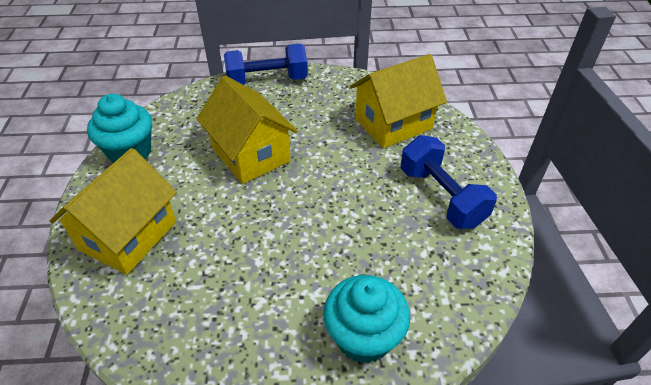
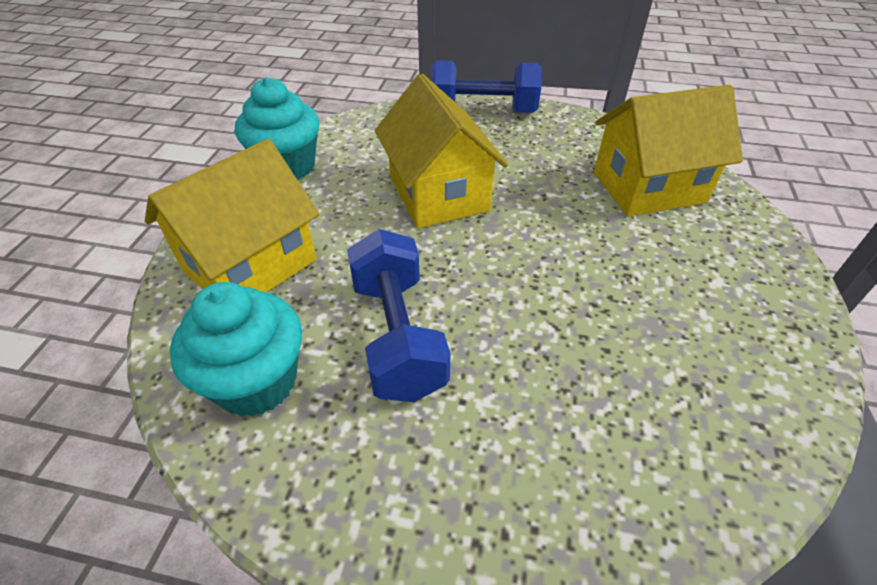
camera: 15 degrees right, 0 degrees up
turquoise cupcake [324,275,410,363] -> turquoise cupcake moved to [170,282,302,417]
blue dumbbell [400,135,497,229] -> blue dumbbell moved to [347,229,451,402]

